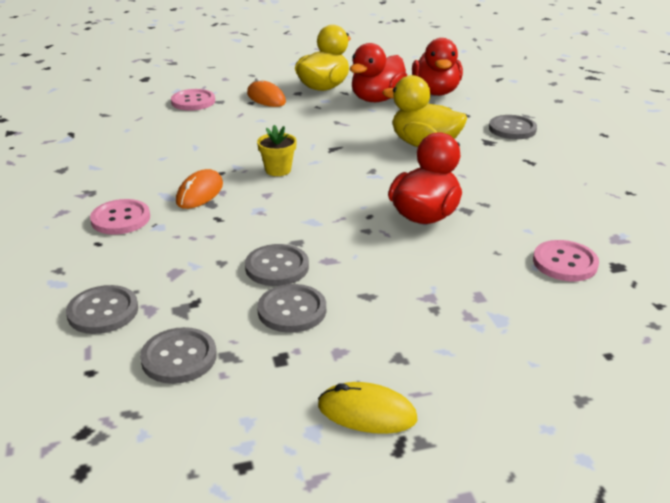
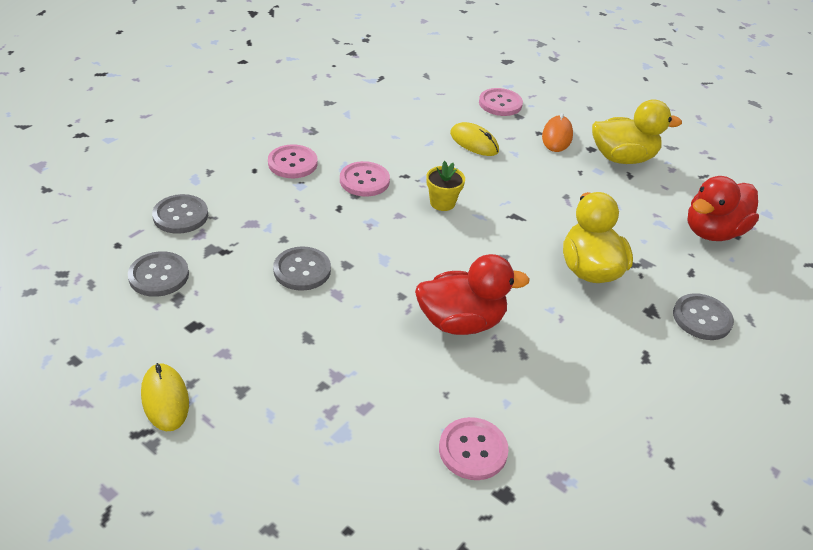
camera: 50 degrees right, 10 degrees up
orange mouse [176,169,223,209] -> pink button [340,161,390,197]
grey button [257,284,326,333] -> none
red duck [350,43,407,102] -> none
none -> yellow mouse [450,122,499,156]

